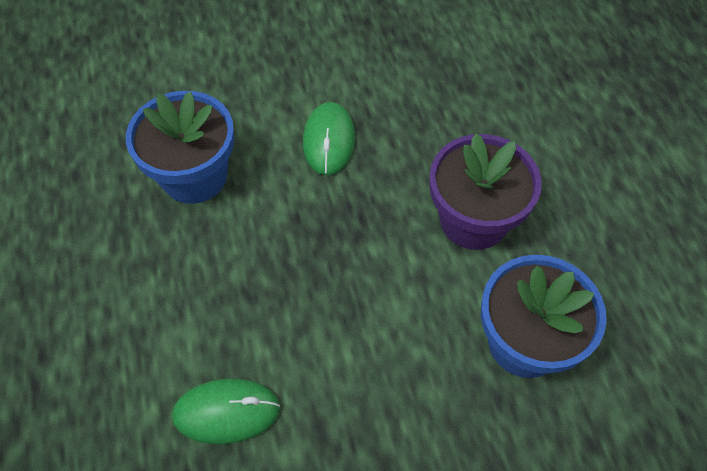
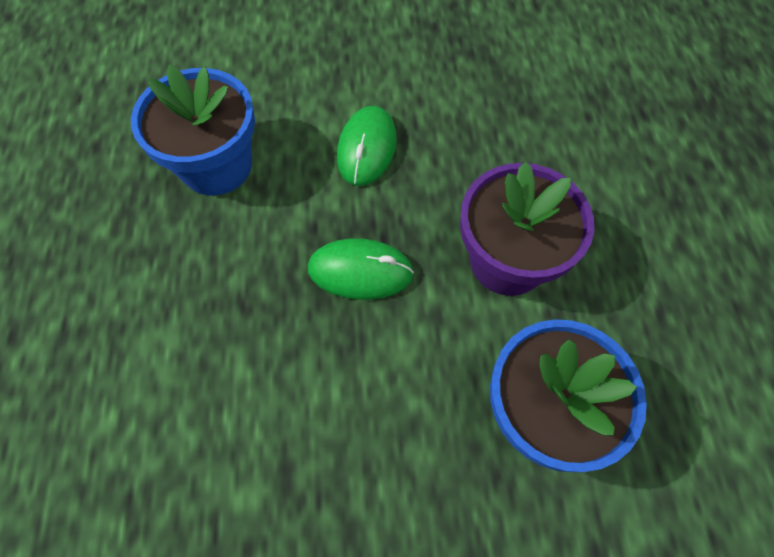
camera: 10 degrees right, 5 degrees up
green mouse [172,379,280,444] -> green mouse moved to [308,238,414,300]

